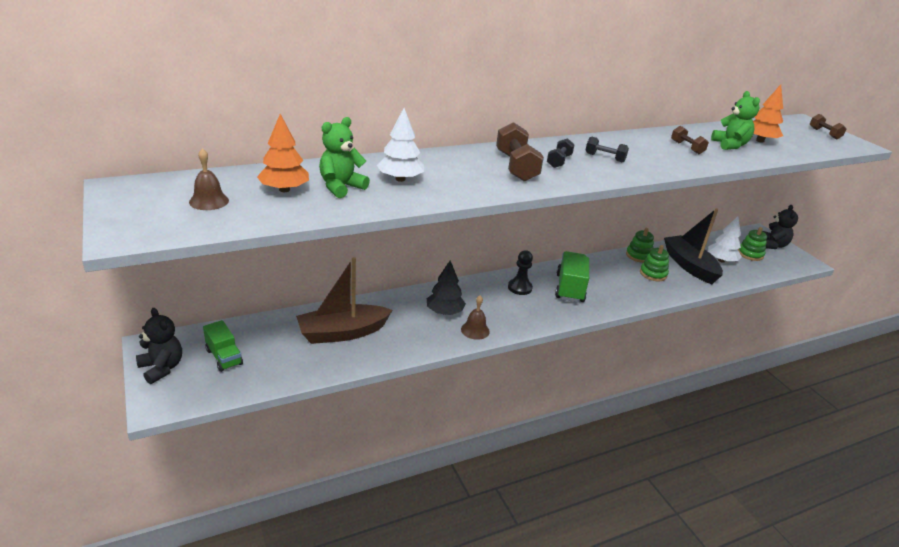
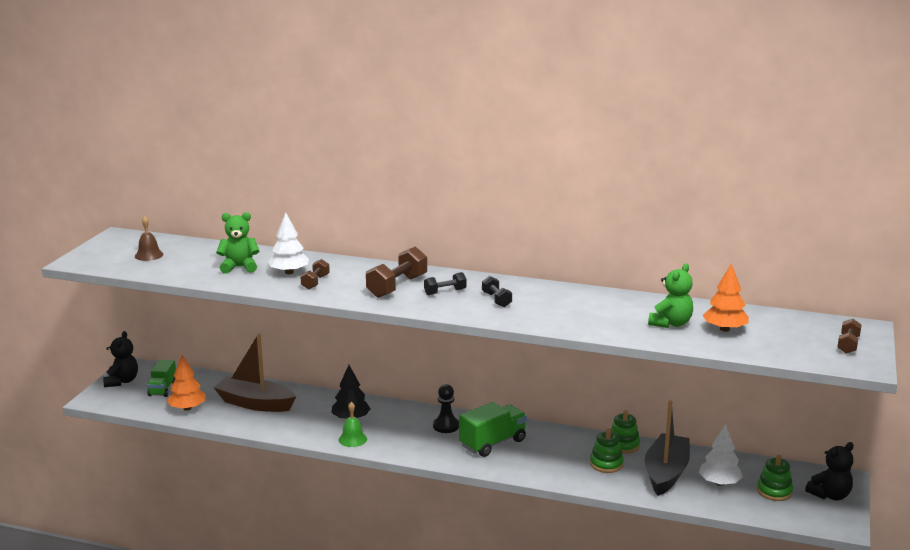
camera: 45 degrees right, 10 degrees down
orange tree [257,114,309,192] -> orange tree moved to [166,355,206,411]
brown bell [461,295,490,340] -> green bell [338,402,367,447]
brown dumbbell [671,126,709,154] -> brown dumbbell moved to [300,259,330,290]

